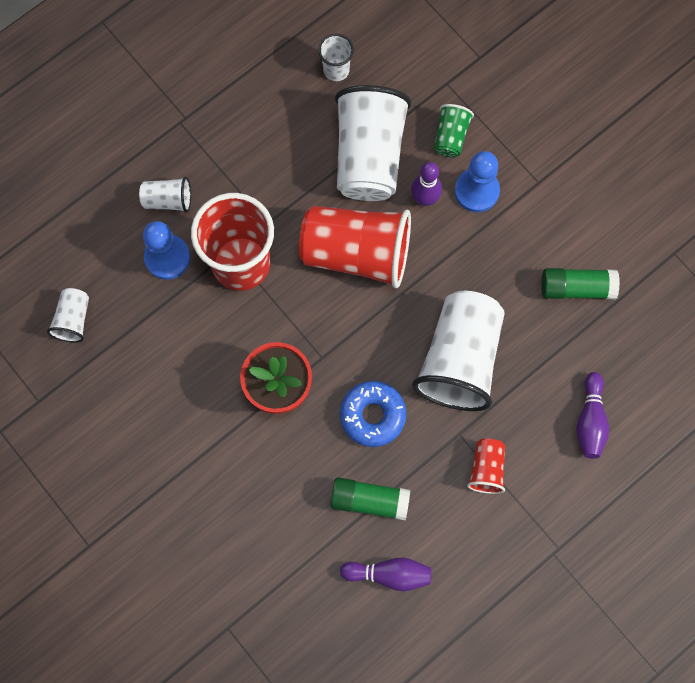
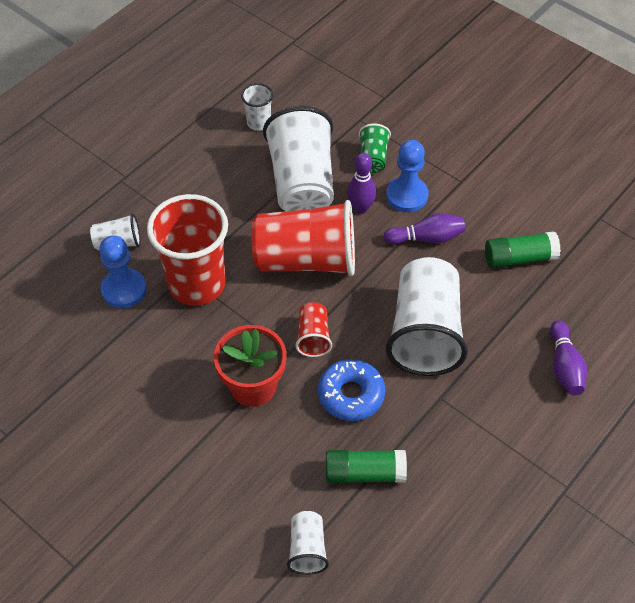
camera: 10 degrees left, 20 degrees down
white cup [47,288,89,343] -> white cup moved to [287,511,329,575]
purple bowling pin [340,558,431,591] -> purple bowling pin moved to [384,214,465,245]
red cup [467,439,505,494] -> red cup moved to [295,302,332,357]

